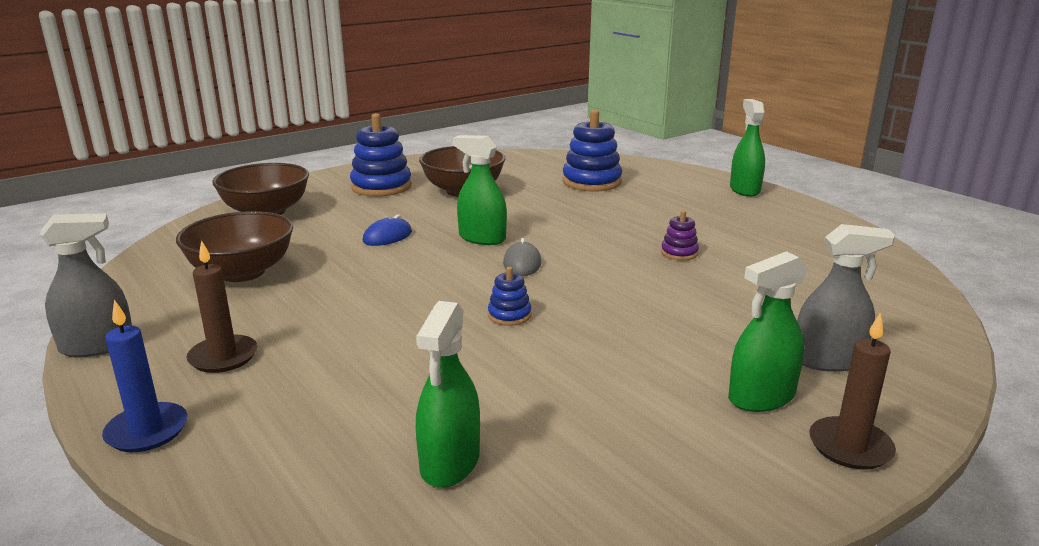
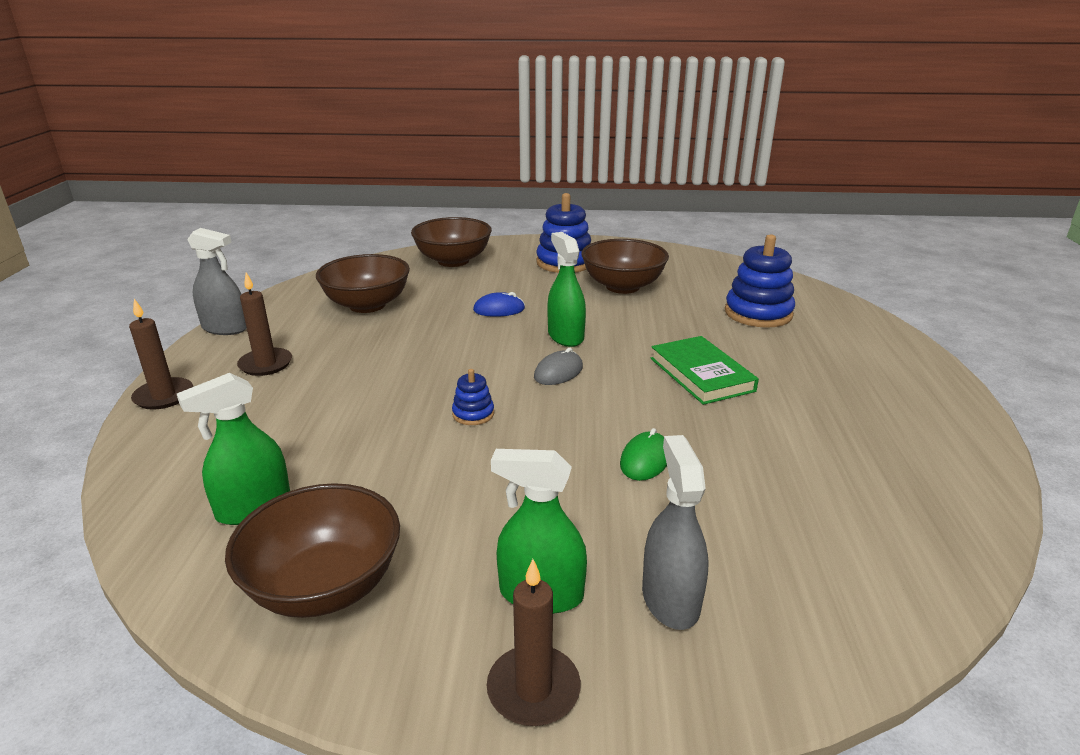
camera: 40 degrees right, 5 degrees up
blue candle [102,300,187,452] -> brown candle [129,299,193,410]
purple stacking toy [661,211,699,260] -> none
green spray bottle [730,99,765,197] -> none
grey spray bottle [797,224,895,372] -> grey spray bottle turned 135 degrees counterclockwise [642,435,709,630]
none -> brown bowl [225,483,400,618]
none -> green mouse [620,428,667,481]
none -> green book [650,336,759,405]

